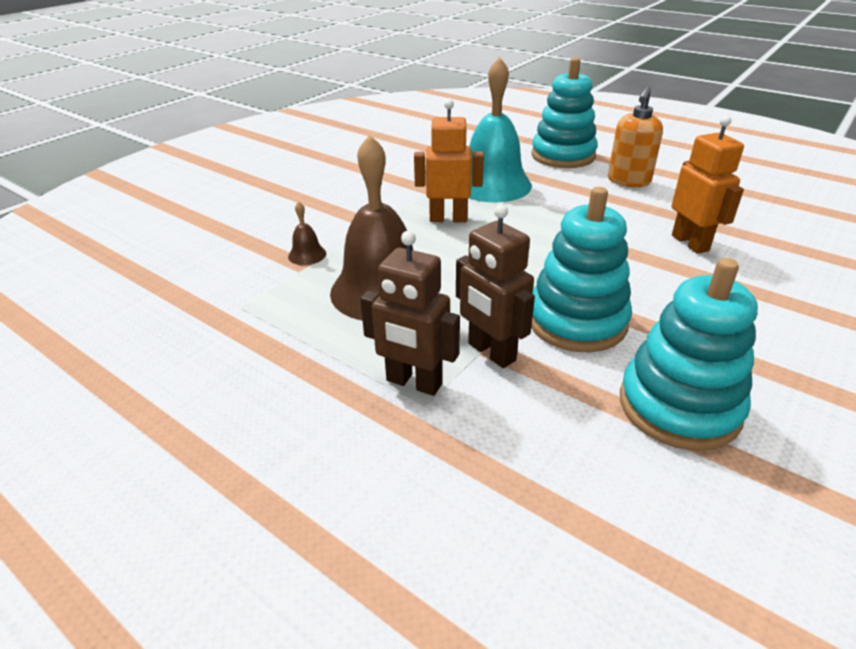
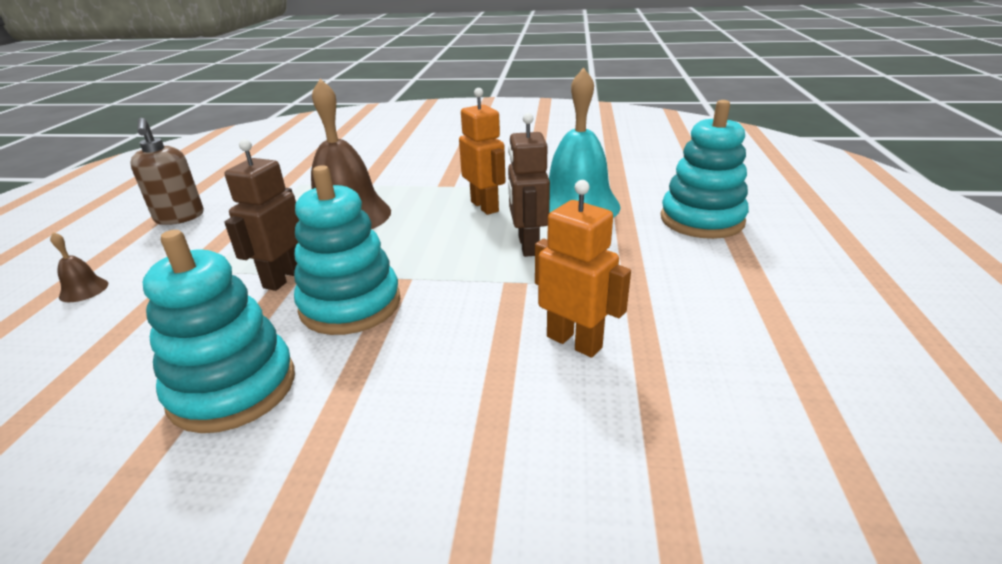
camera: 60 degrees right, 5 degrees down
brown bell [288,201,326,265] -> brown bell moved to [50,232,108,302]
brown robot [360,231,460,396] -> brown robot moved to [508,113,550,257]
orange soap dispenser [608,86,663,187] -> none
orange robot [672,116,744,254] -> orange robot turned 90 degrees counterclockwise [535,180,631,358]
none -> brown soap dispenser [130,118,204,225]

